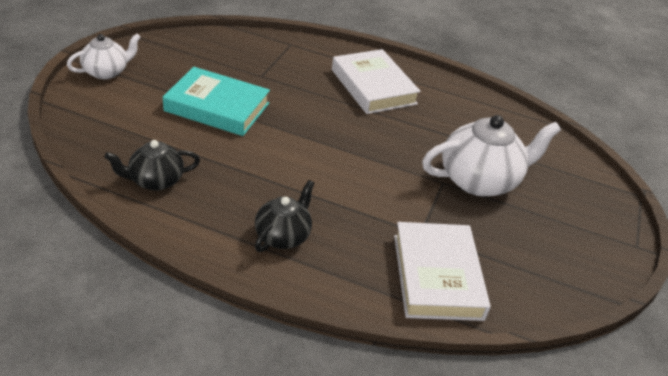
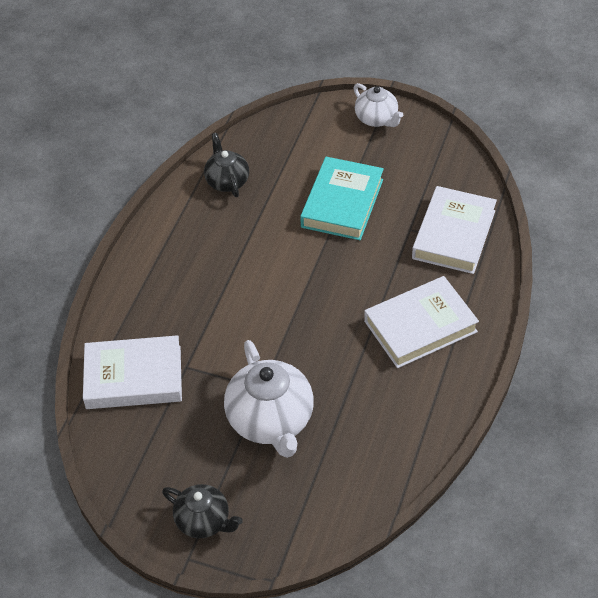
camera: 95 degrees right, 10 degrees up
black teapot [255,180,315,252] -> black teapot moved to [162,484,243,538]
none -> white book [412,186,497,274]

